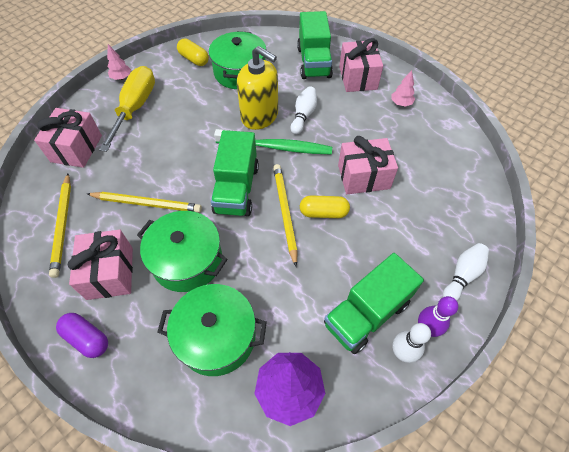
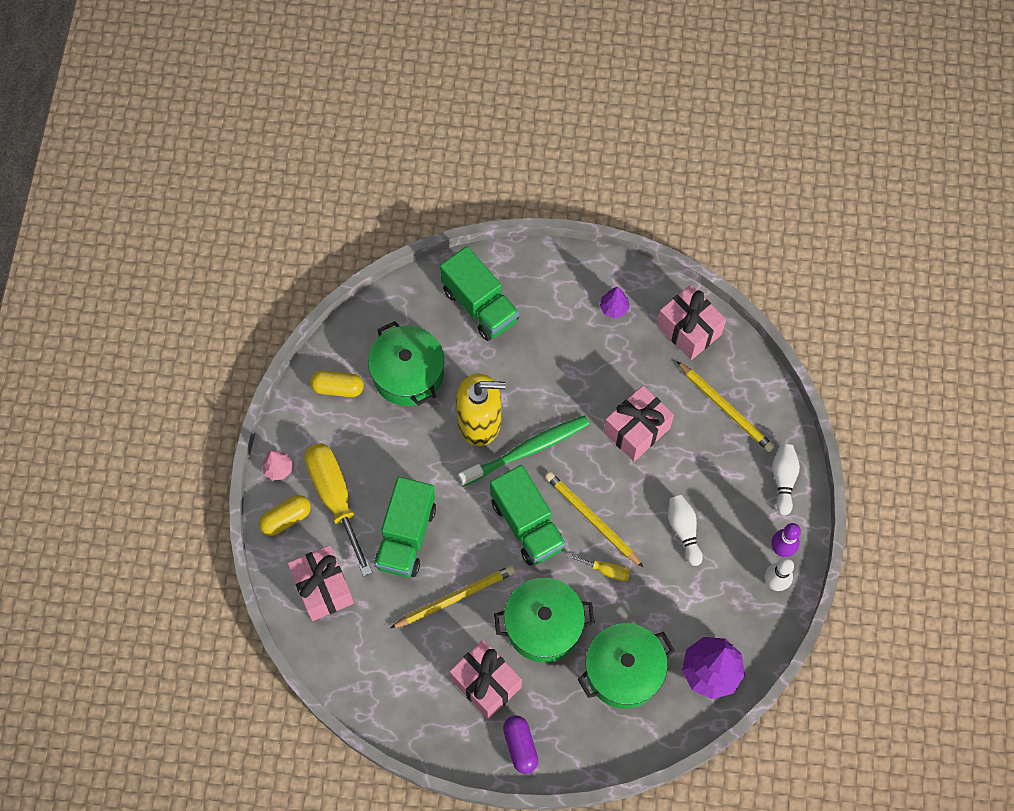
camera: 35 degrees left, 10 degrees up
yellow pencil [49,174,71,278] -> yellow pencil moved to [676,361,775,452]
purple capsule [56,313,108,358] -> purple capsule turned 75 degrees clockwise [503,715,538,774]
white bowling pin [291,87,317,135] -> white bowling pin moved to [668,495,703,566]
yellow capsule [300,195,350,218] -> yellow capsule moved to [259,495,311,536]
green truck [324,253,424,354] -> green truck moved to [374,477,436,577]
pink gift [339,38,383,92] -> pink gift moved to [657,285,726,360]
pink tree [392,70,415,107] -> purple tree [600,286,630,319]
none -> yellow screwdriver [567,553,630,581]

